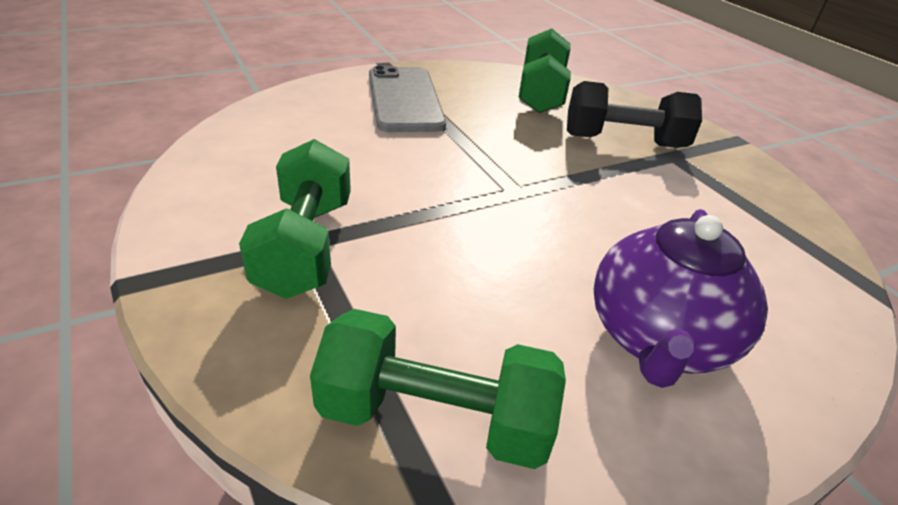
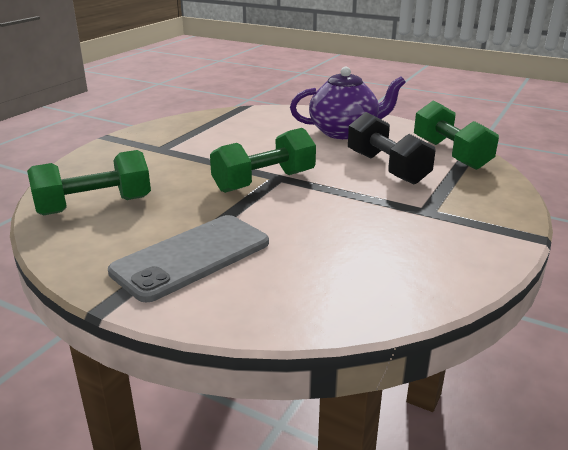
camera: 120 degrees left, 10 degrees down
green dumbbell [239,139,351,299] -> green dumbbell moved to [210,128,316,193]
black dumbbell [567,81,702,148] -> black dumbbell moved to [348,112,436,184]

